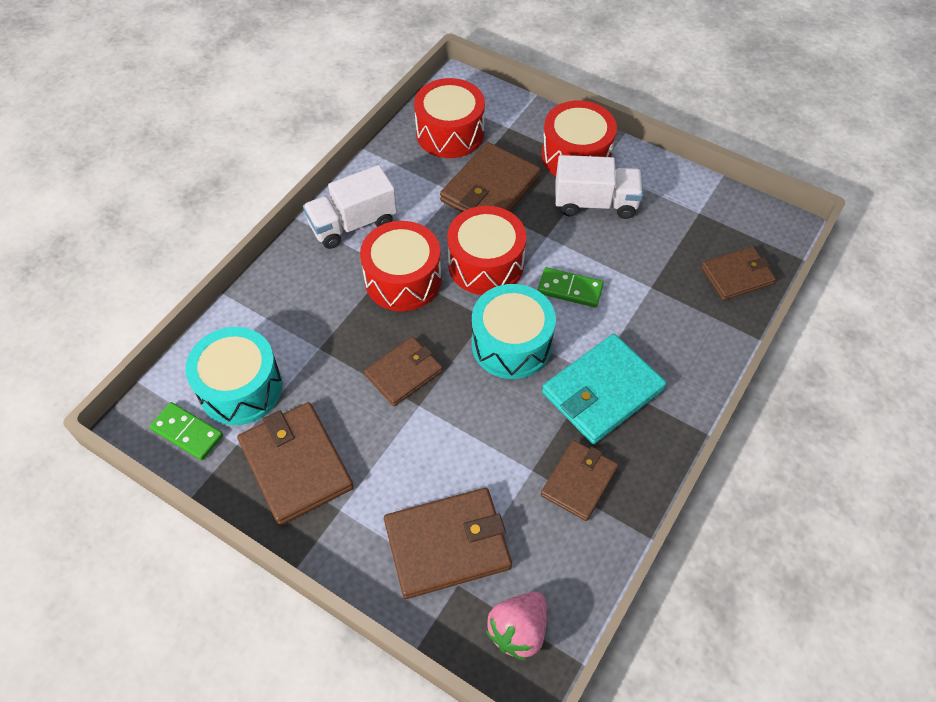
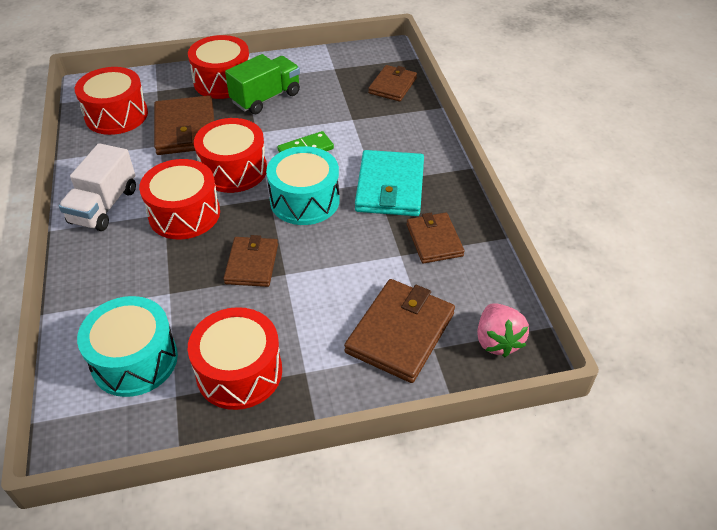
camera: 45 degrees left, 10 degrees down
green domino [149,402,223,460] -> none
brown wallet [237,402,354,525] -> red drum [188,307,282,410]
white truck [555,155,643,219] -> green truck [225,54,300,114]

